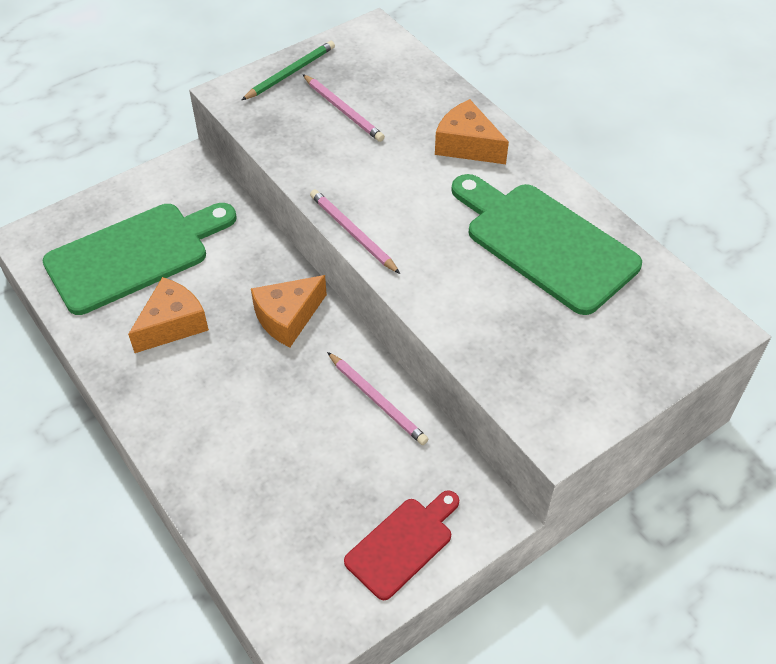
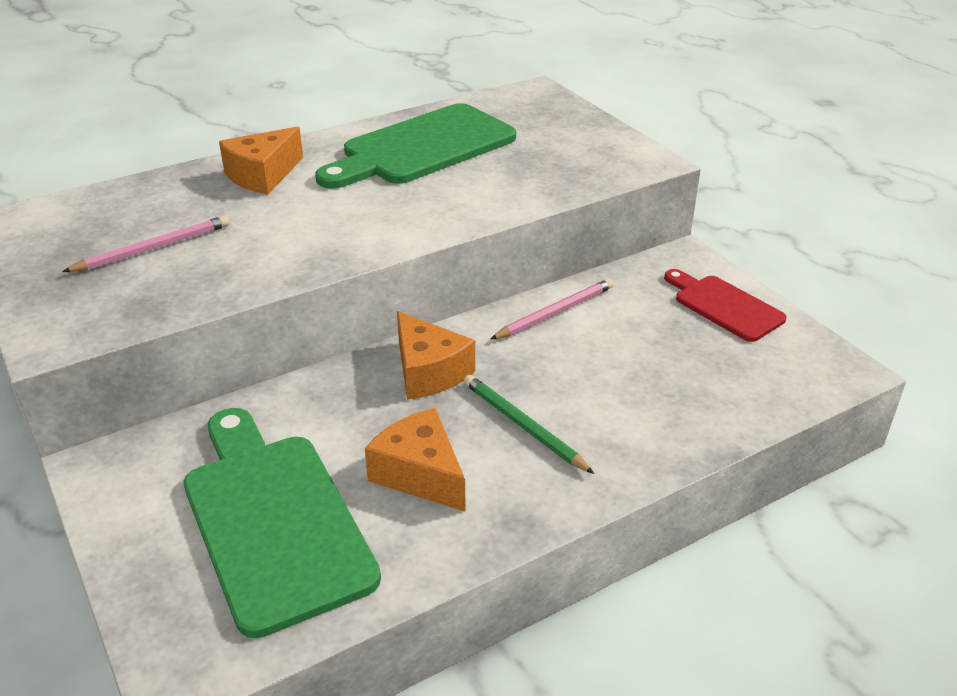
camera: 85 degrees left, 15 degrees down
green pencil [242,41,335,100] -> green pencil moved to [464,375,594,474]
pink pencil [310,189,400,274] -> none

